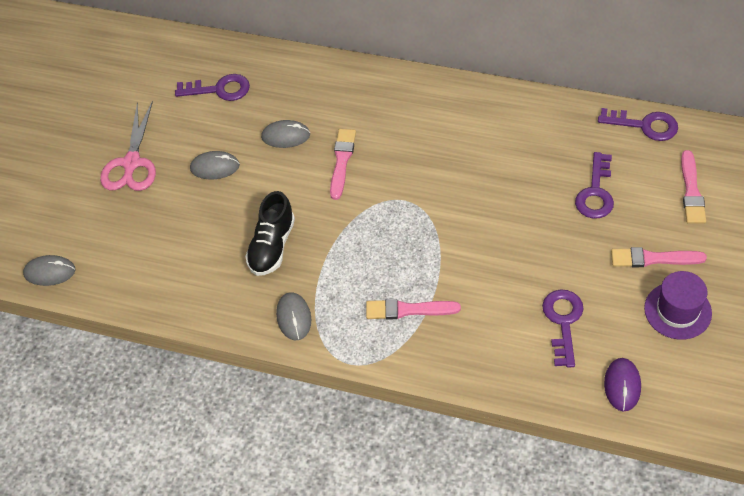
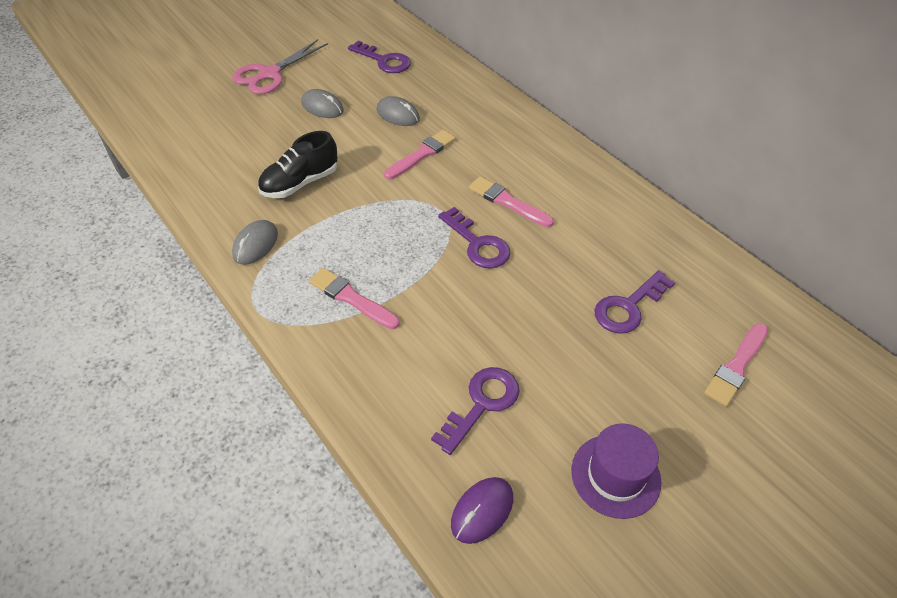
camera: 30 degrees right, 5 degrees down
grey mouse [23,255,75,286] -> none
purple key [598,108,678,141] -> purple key moved to [438,207,510,269]
pink brush [611,247,707,267] -> pink brush moved to [469,177,554,227]

